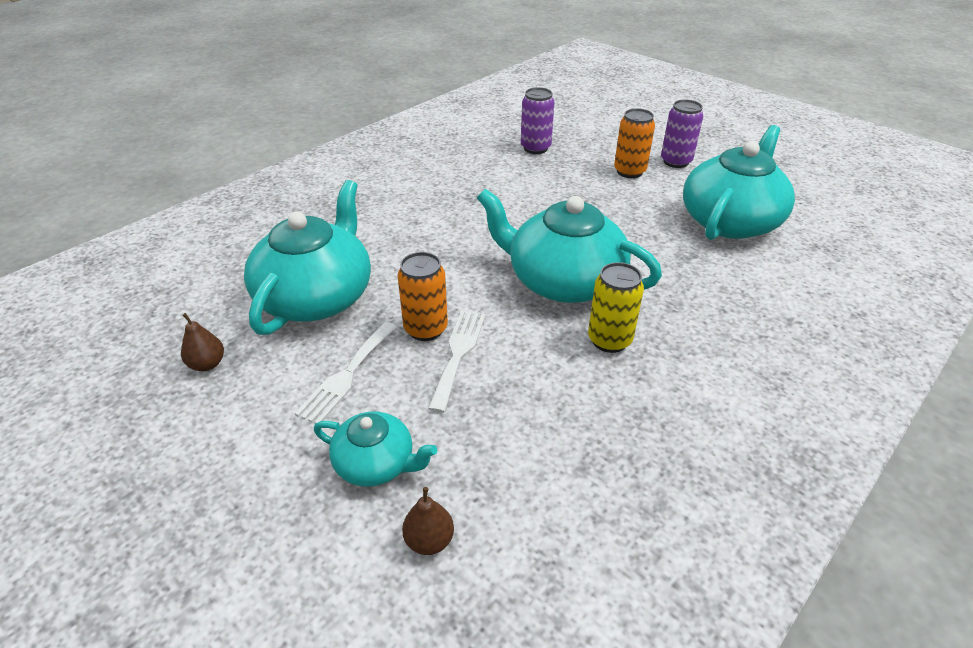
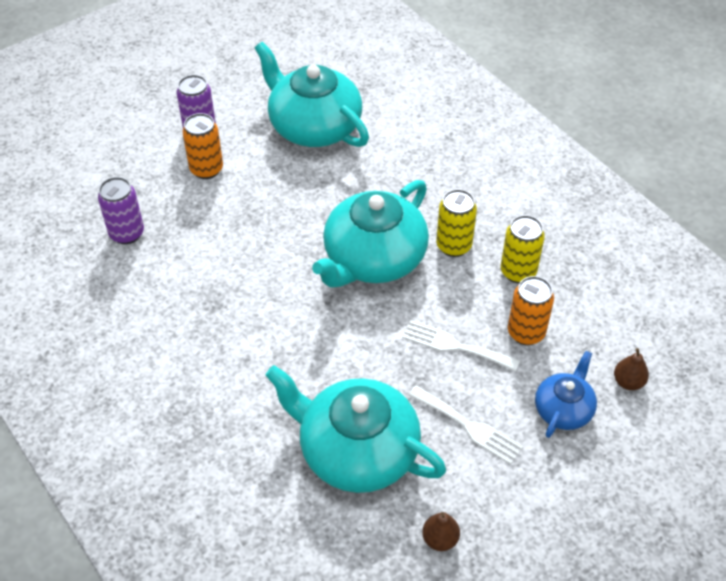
camera: 80 degrees left, 10 degrees up
turquoise teapot [314,412,437,487] -> blue teapot [535,351,597,438]
orange can [397,252,448,341] -> orange can moved to [508,276,554,345]
none -> yellow can [501,215,545,283]

